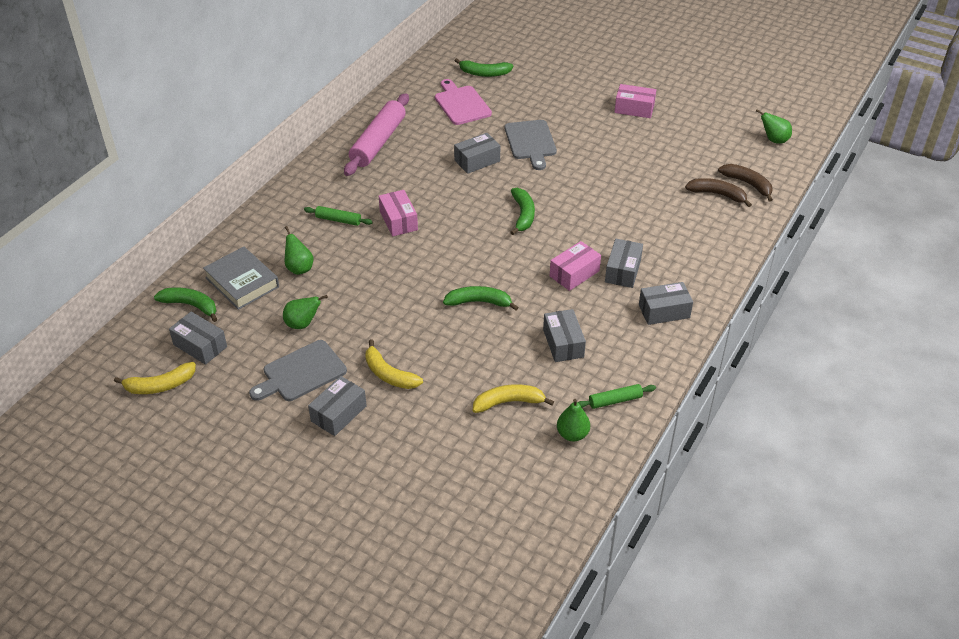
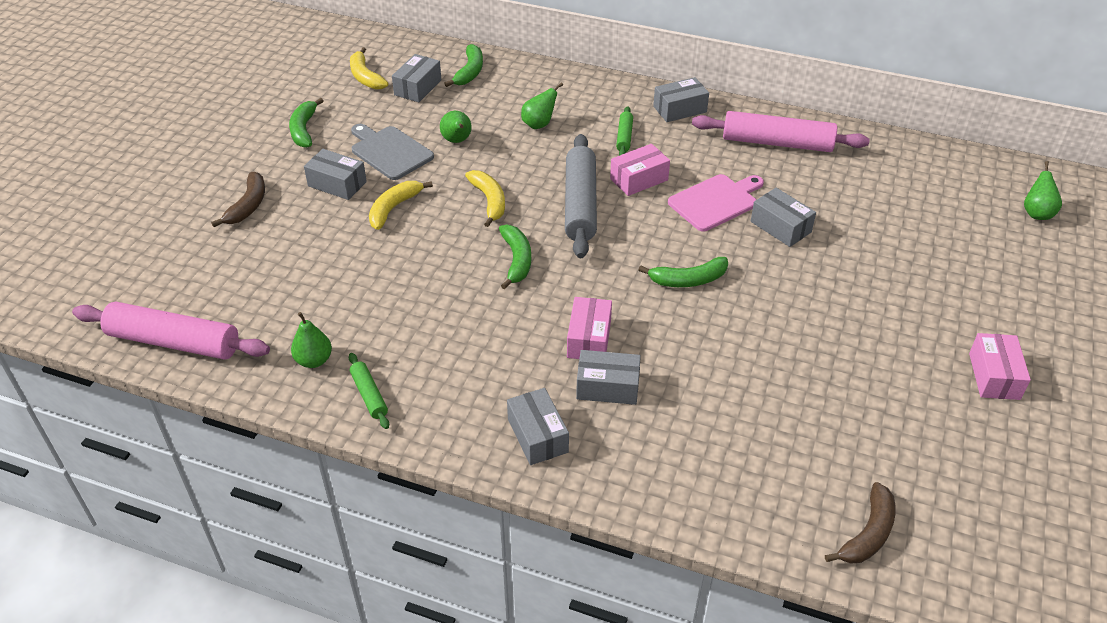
camera: 80 degrees right, 0 degrees up
grey book [203,246,279,310] -> none
pink cutting board [435,79,492,125] -> pink cutting board moved to [668,174,764,231]
green banana [455,58,513,77] -> green banana moved to [289,98,323,148]
yellow banana [473,384,554,413] -> yellow banana moved to [465,170,505,227]
grey cutting board [505,120,557,170] -> none
grey box [543,309,586,362] -> grey box moved to [653,77,709,122]
pink box [550,241,601,291] -> pink box turned 60 degrees clockwise [567,297,612,359]
brown banana [685,178,752,207] -> brown banana moved to [211,172,265,227]
green pear [756,109,792,144] -> green pear moved to [1024,161,1062,220]
none -> pink rolling pin [72,302,270,360]
none -> grey rolling pin [565,134,597,258]

